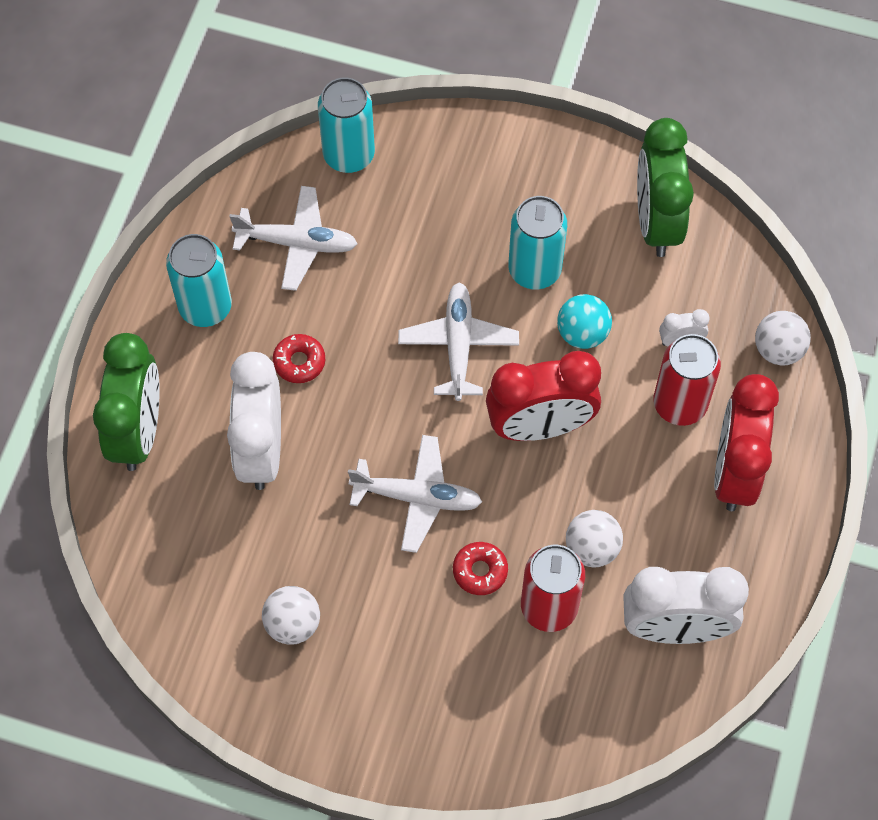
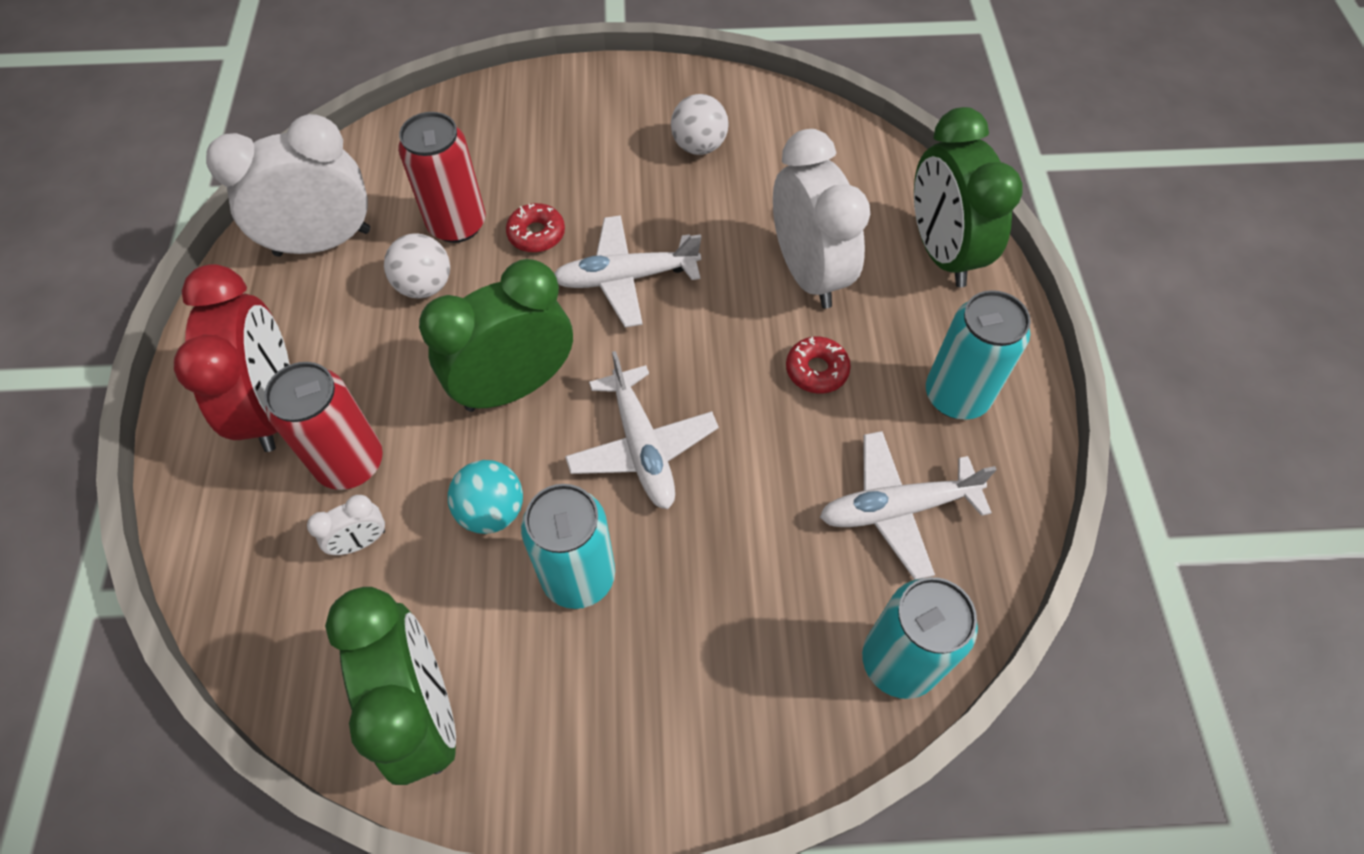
camera: 160 degrees right, 5 degrees down
red clock [486,351,601,441] -> green clock [419,259,573,412]
white ball [755,311,811,365] -> none

